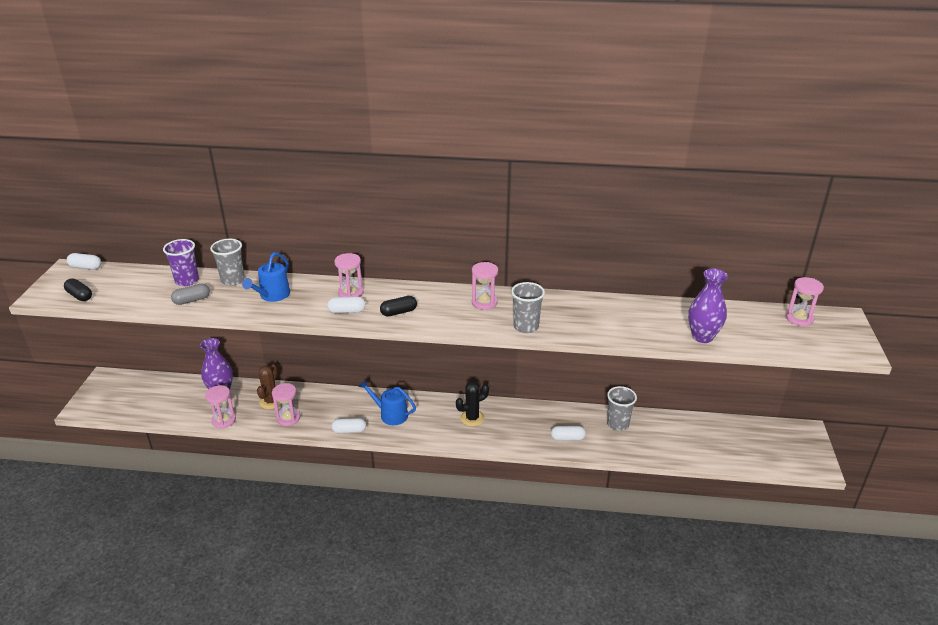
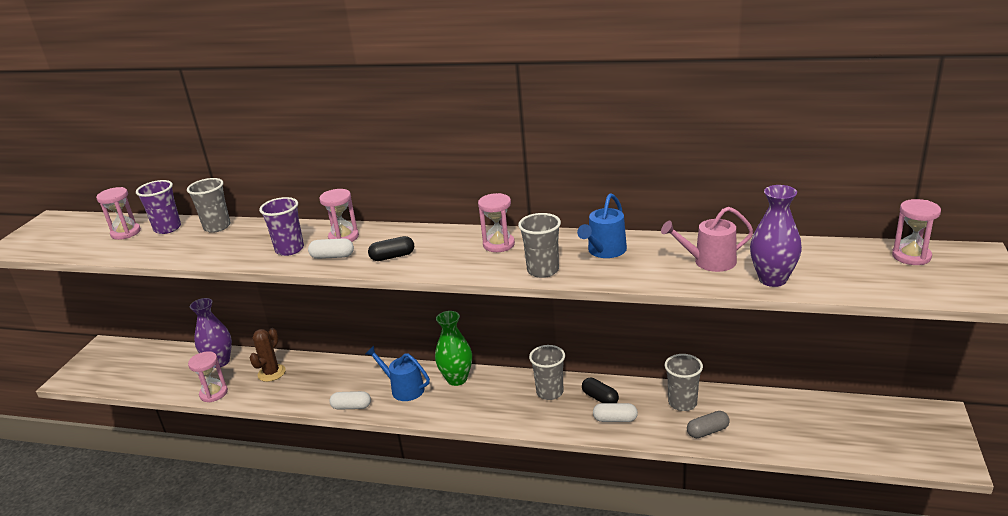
camera: 10 degrees right, 5 degrees down
black capsule [64,278,92,301] -> black capsule moved to [582,377,619,403]
white capsule [67,253,101,270] -> none
grey capsule [171,284,210,305] -> grey capsule moved to [687,411,730,438]
blue watering can [242,252,290,302] -> blue watering can moved to [577,193,627,258]
pink hourglass [272,383,300,426] -> pink hourglass moved to [96,187,141,240]
black cactus [456,382,489,426] -> none
none -> purple cup [259,197,304,256]
none -> green vase [435,311,472,386]
none -> grey cup [529,345,565,400]
none -> pink watering can [661,207,753,272]

